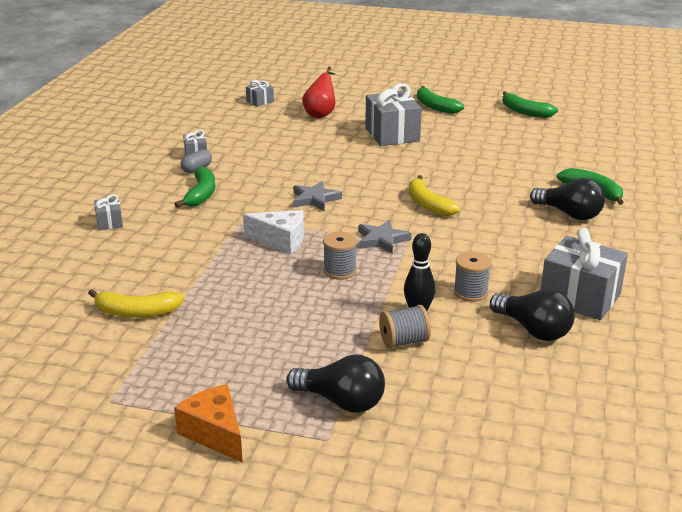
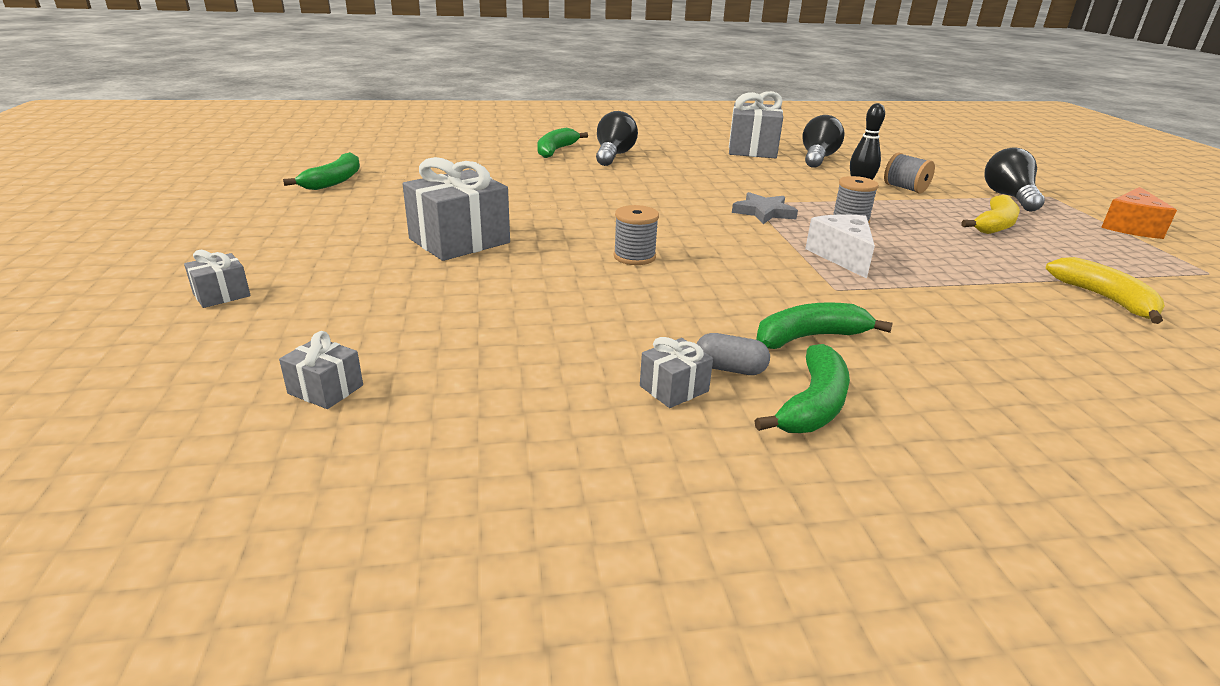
camera: 115 degrees left, 0 degrees up
grey gift [94,194,123,230] -> grey gift moved to [184,250,251,308]
grey star [293,181,342,211] -> none
red pear [302,66,336,118] -> none
yellow banana [409,175,460,216] -> yellow banana moved to [961,195,1020,234]
green banana [417,86,464,114] -> green banana moved to [755,344,850,433]
grey spool [454,252,491,302] -> grey spool moved to [613,205,659,265]

